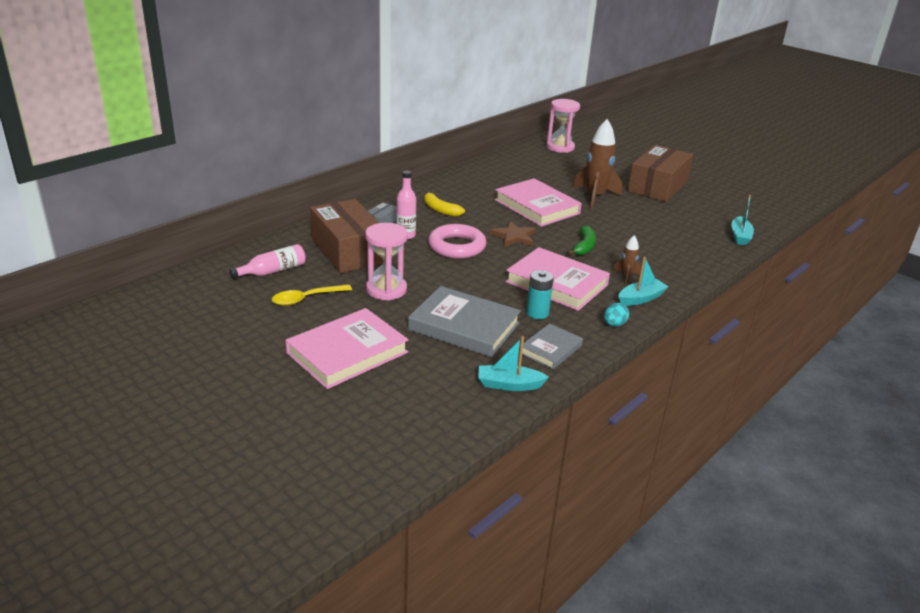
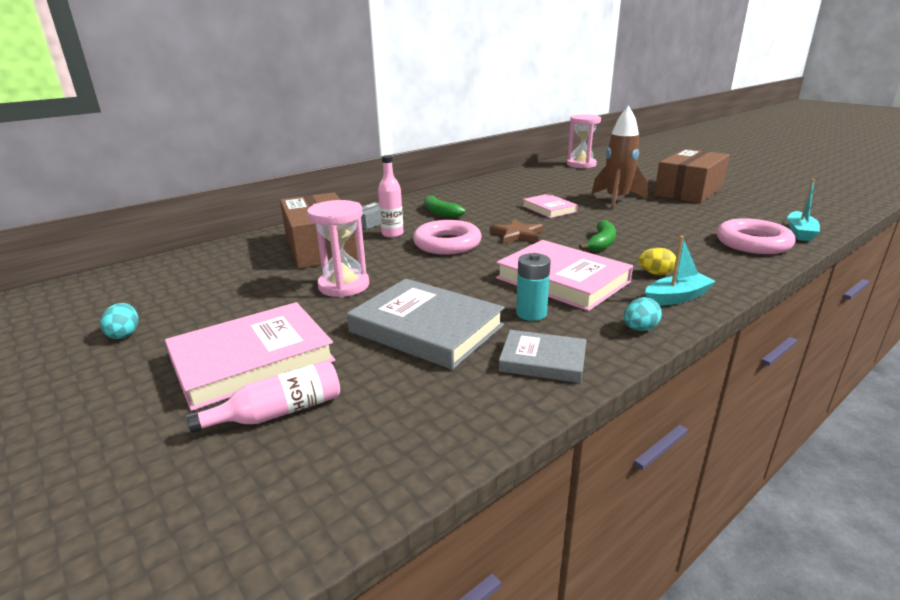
camera: 10 degrees right, 5 degrees down
pink bottle [229,244,306,278] -> pink bottle moved to [186,360,340,433]
yellow spoon [272,284,352,306] -> none
yellow banana [424,191,465,217] -> green banana [424,195,465,218]
turquoise boat [478,336,549,391] -> none
pink book [495,178,582,227] -> pink book [523,194,578,218], size x0.57
grey book [519,323,583,369] -> grey book turned 60 degrees clockwise [499,330,586,383]
brown rocket [613,235,641,286] -> yellow egg [638,248,676,275]
none -> turquoise egg [100,303,138,339]
none -> pink ring [717,218,796,254]

